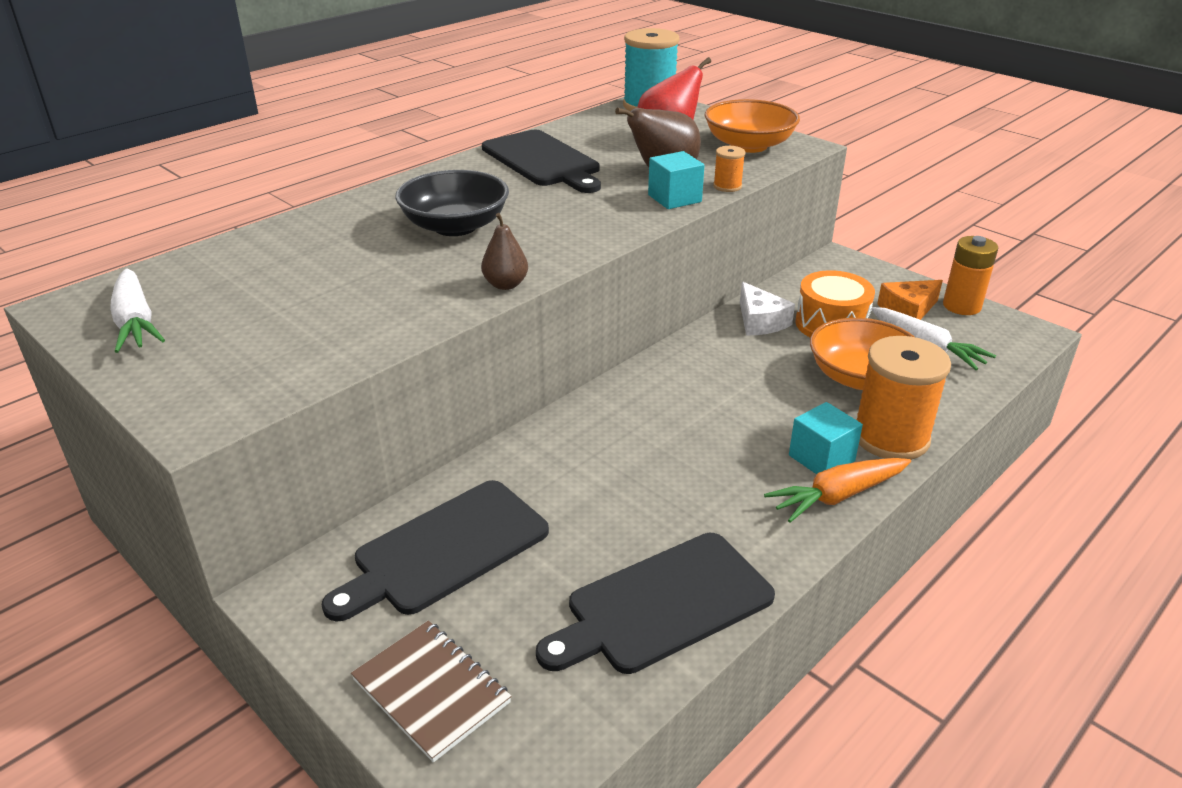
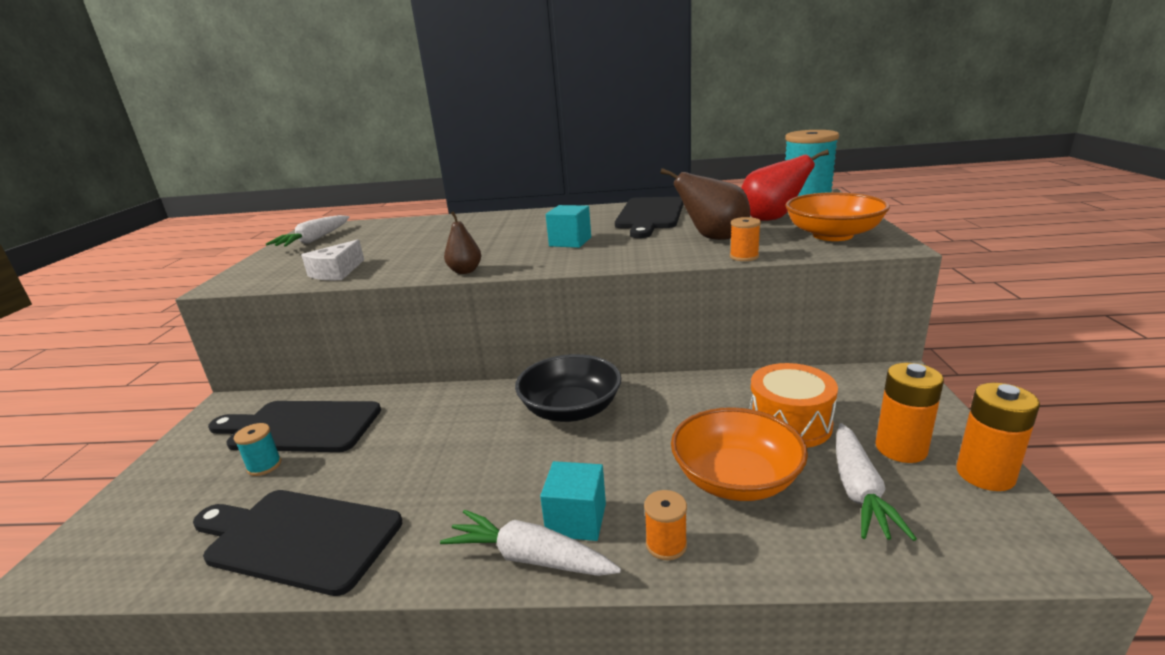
camera: 50 degrees right, 10 degrees down
brown notebook [351,620,512,762] -> none
black bowl [395,170,509,236] -> black bowl moved to [515,354,621,422]
turquoise cube [648,151,705,209] -> turquoise cube moved to [546,205,591,248]
white cheese [740,282,795,336] -> white cheese moved to [301,239,364,280]
orange carrot [764,458,911,523] -> white carrot [440,510,621,576]
orange spool [857,336,951,460] -> orange spool [644,490,687,560], size x0.45
orange cheese [877,280,943,320] -> orange battery [875,363,944,463]
none -> turquoise spool [234,423,282,476]

